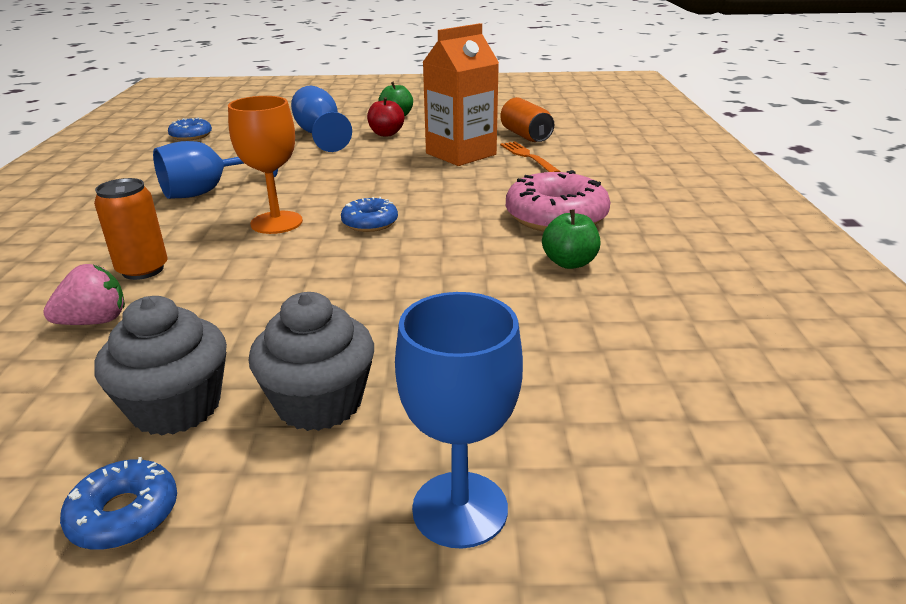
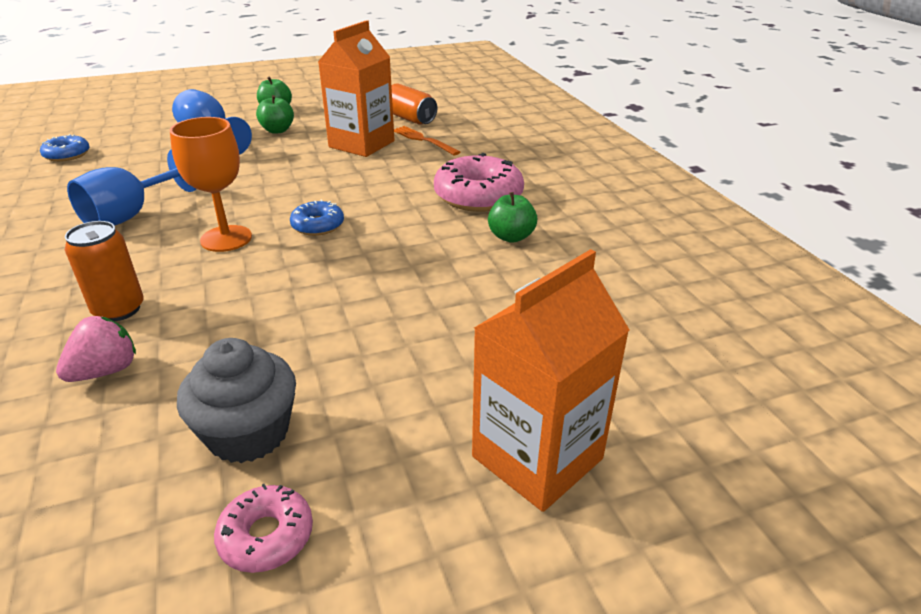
camera: 20 degrees left, 5 degrees up
blue donut [60,457,177,550] -> pink donut [214,484,313,573]
grey cupcake [249,292,374,431] -> none
red apple [367,97,404,136] -> green apple [256,95,294,134]
blue goblet [395,292,523,549] -> orange carton [472,249,629,512]

